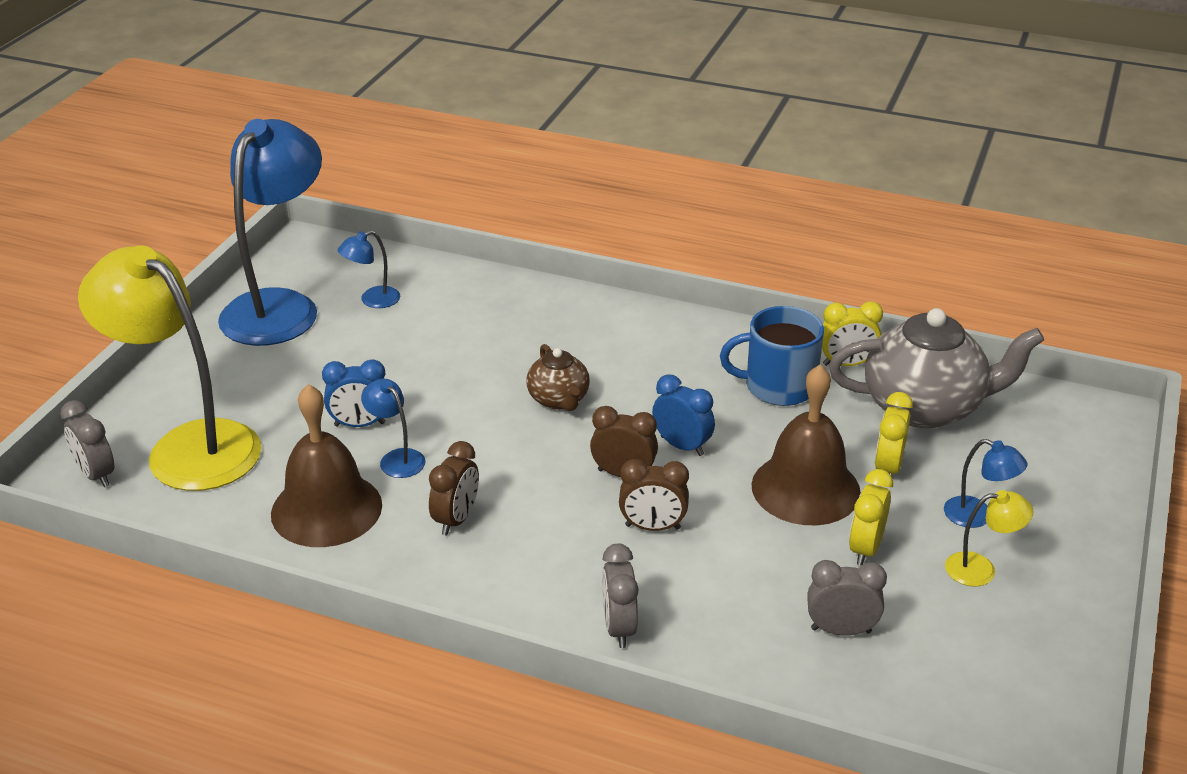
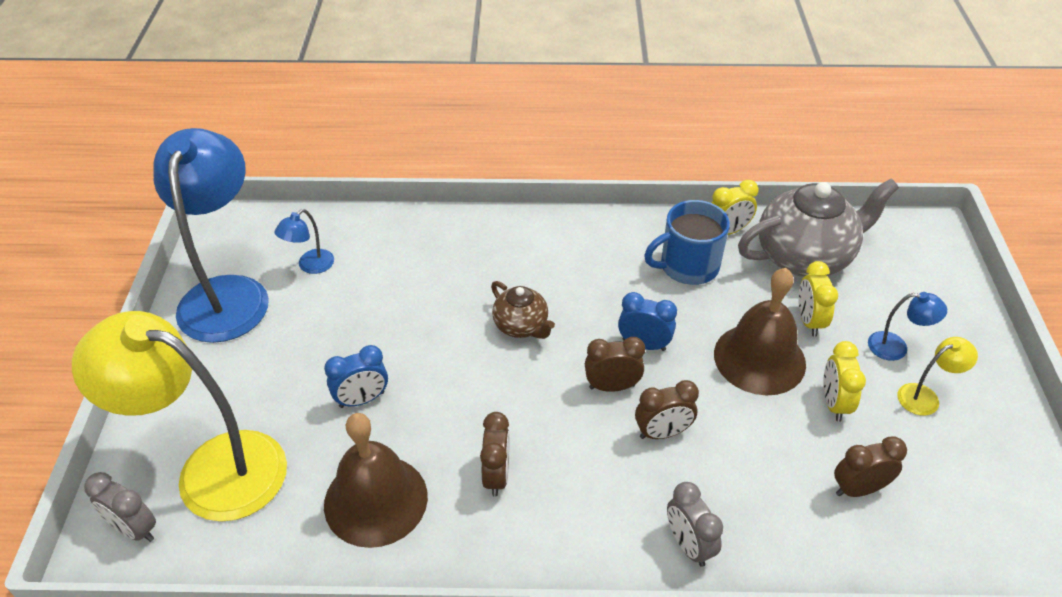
camera: 20 degrees left, 10 degrees up
blue lamp [361,379,425,478] -> none
grey clock [807,560,887,636] -> brown clock [834,436,907,497]

